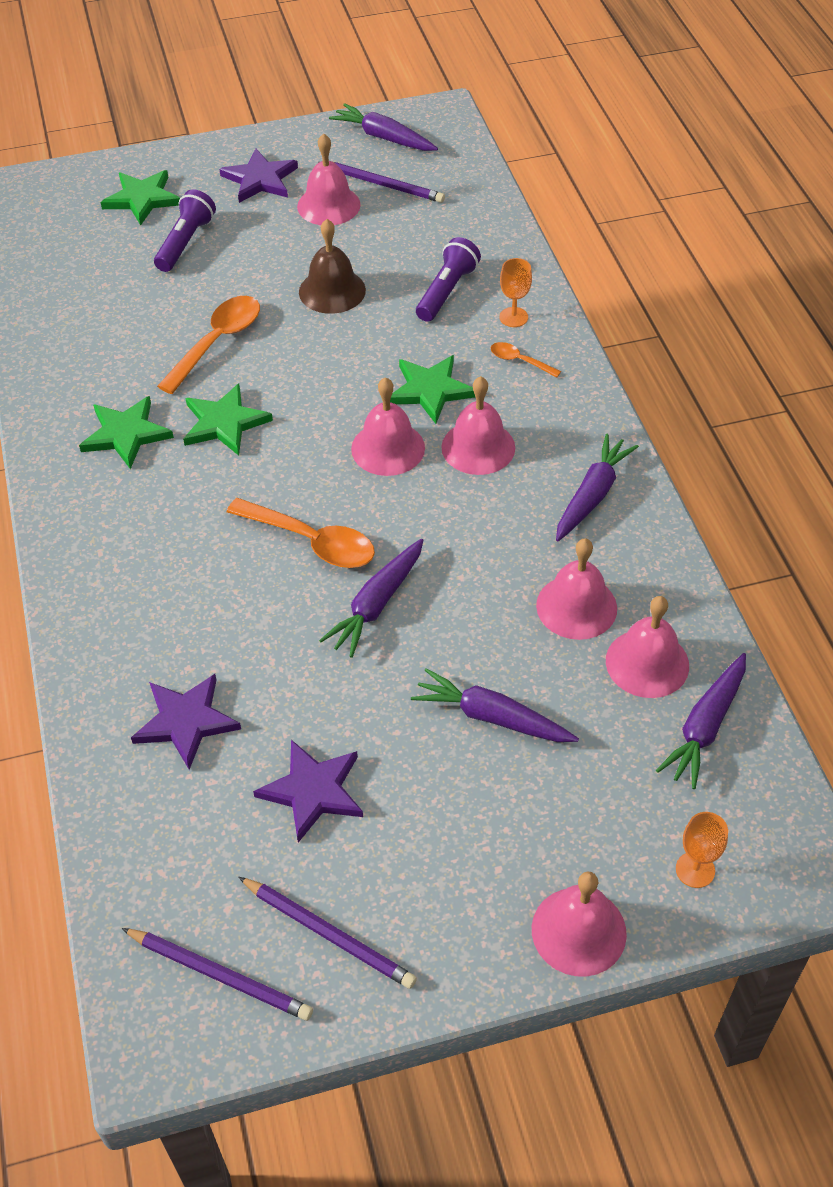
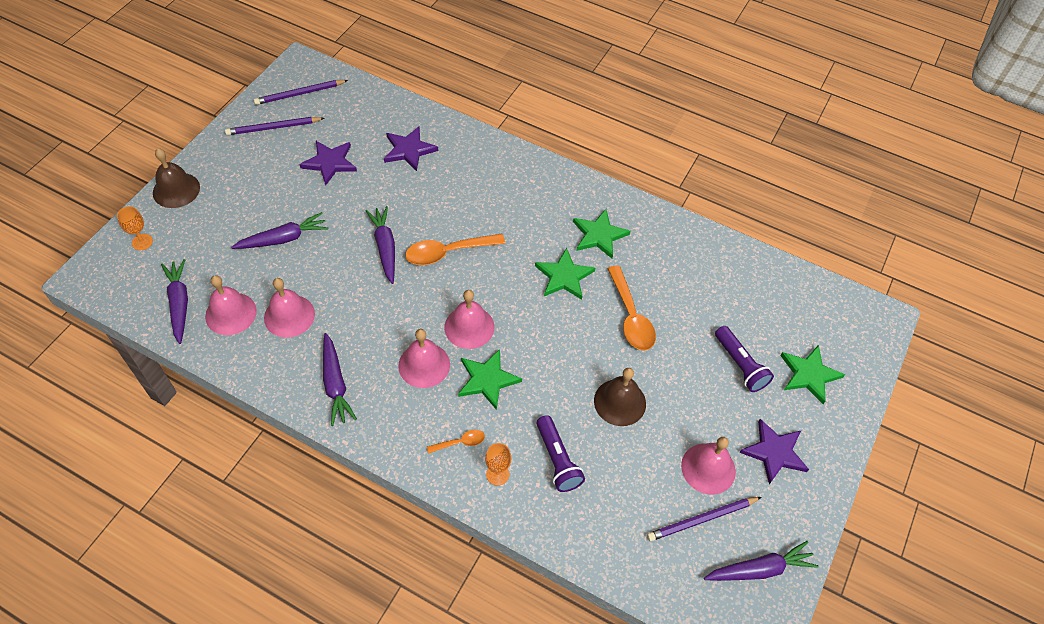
camera: 130 degrees right, 5 degrees up
pink bell [532,871,627,977] -> brown bell [153,148,200,208]

